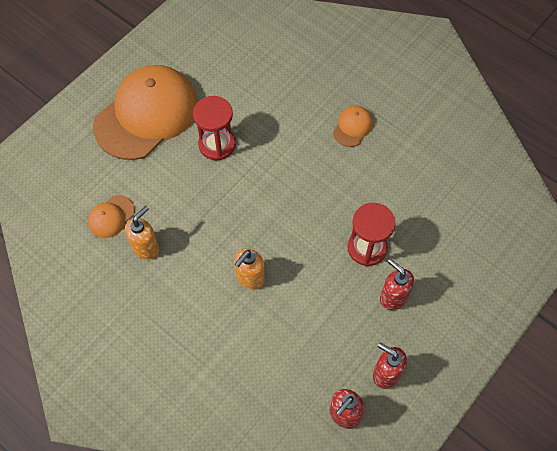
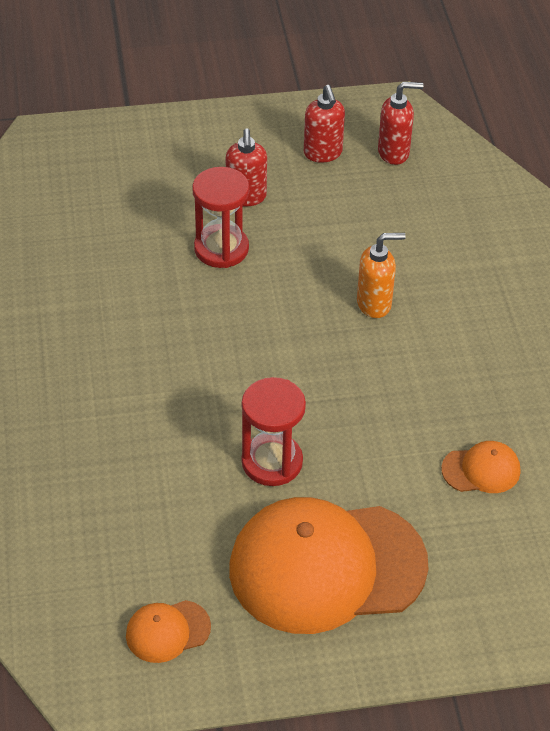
camera: 140 degrees left, 15 degrees down
orange soap dispenser [125,206,159,260] -> none
orange cap [333,106,373,147] -> orange cap moved to [126,600,211,663]

